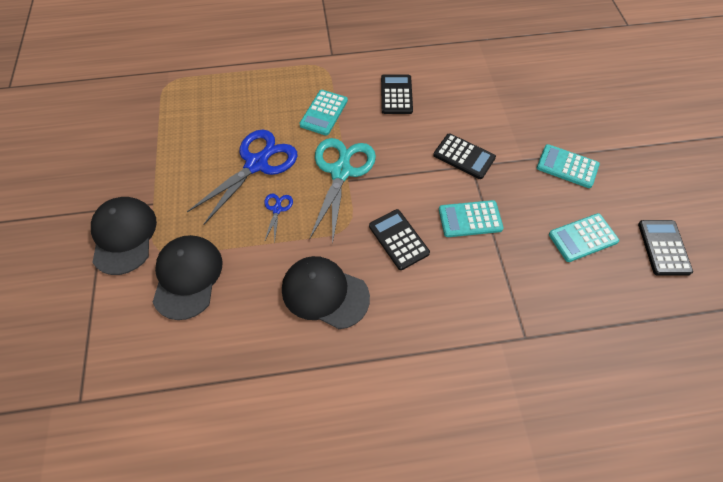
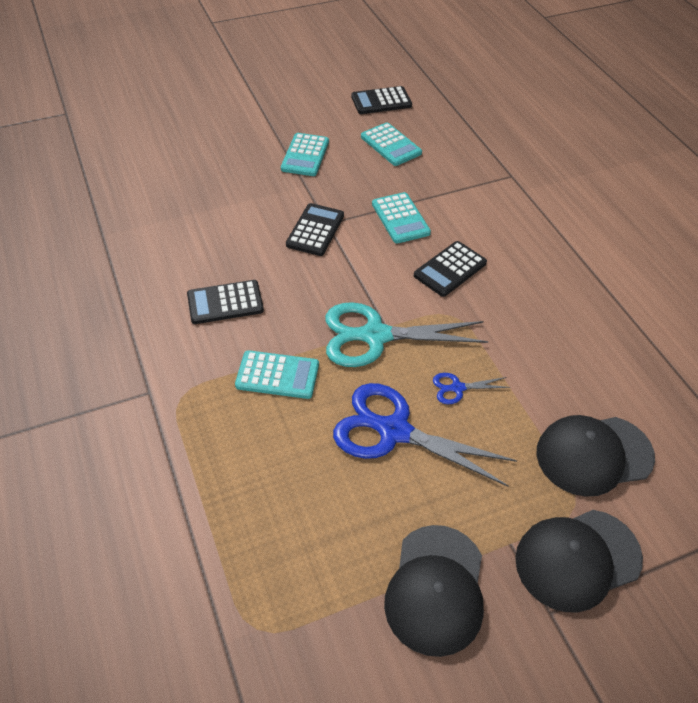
camera: 105 degrees left, 10 degrees down
black cap [282,256,370,329] -> black cap moved to [384,525,484,657]

